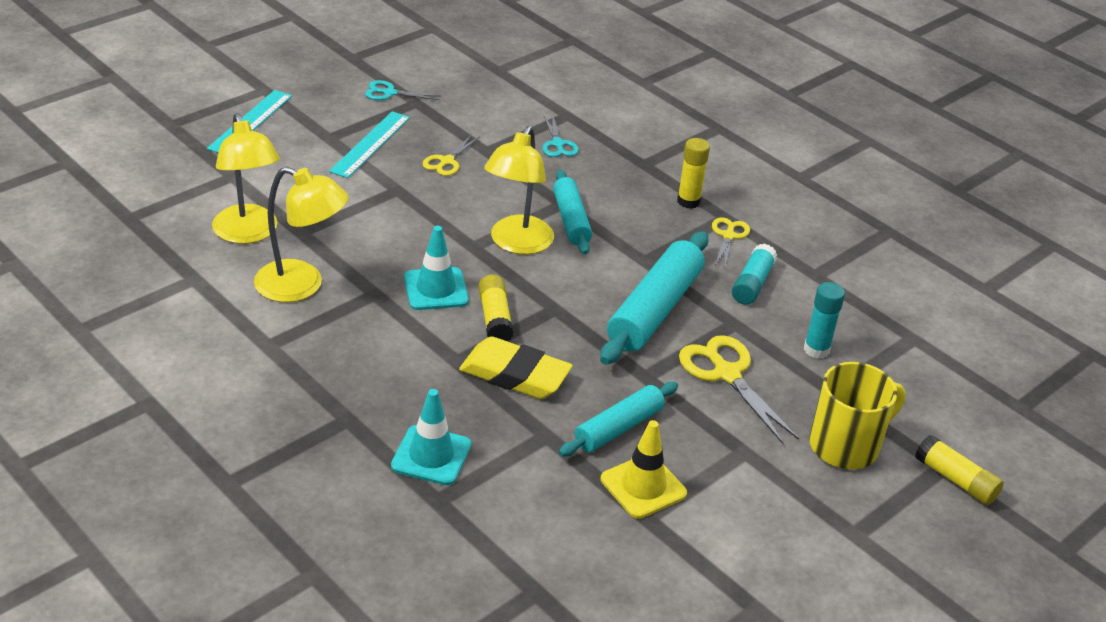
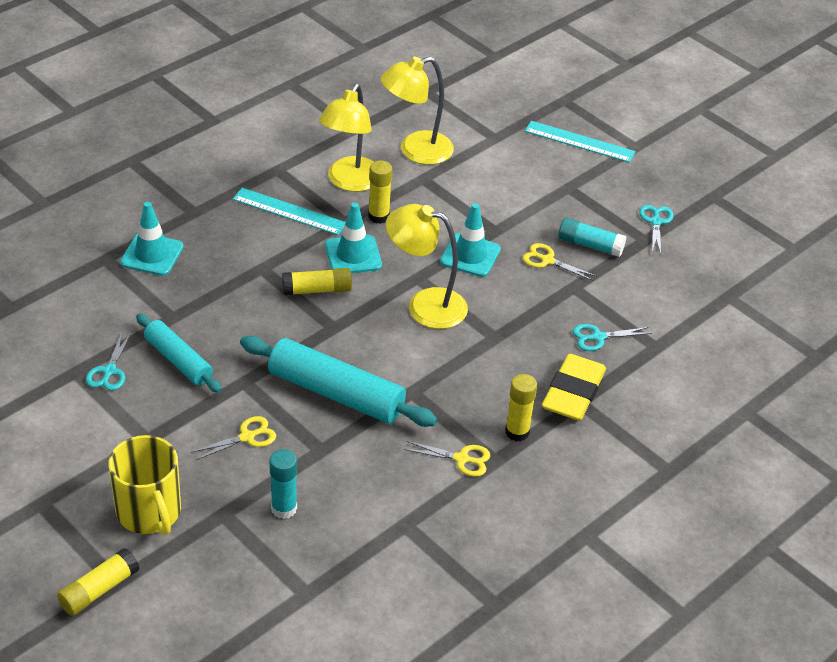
camera: 90 degrees right, 5 degrees up
turquoise ruler [329,111,410,178] -> turquoise ruler moved to [233,188,345,235]
yellow eraser [459,336,573,399] -> yellow eraser moved to [542,354,606,420]
turquoise rolling pin [553,170,592,255] -> none
yellow traffic cone [601,420,687,519] -> turquoise scissors [86,332,132,391]
yellow scissors [679,335,799,444] -> yellow scissors [191,416,276,460], size x0.59
turquoise glue stick [732,244,777,305] -> turquoise glue stick moved to [558,218,626,257]
none -> yellow glue stick [368,160,392,224]
none -> turquoise traffic cone [440,203,501,277]

